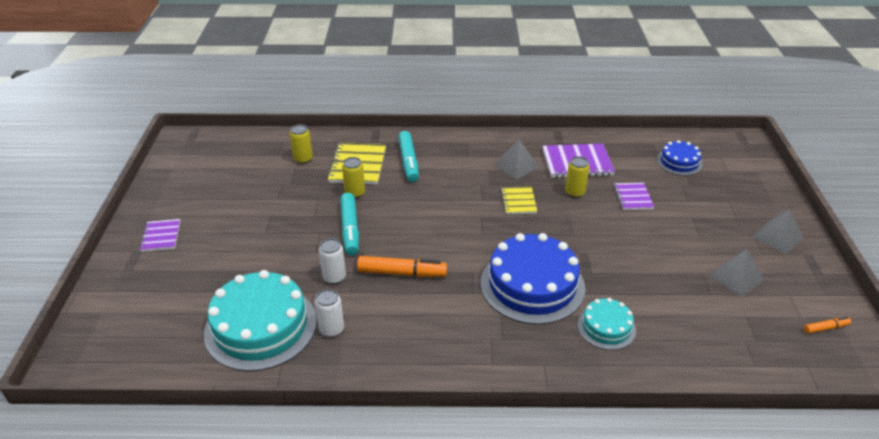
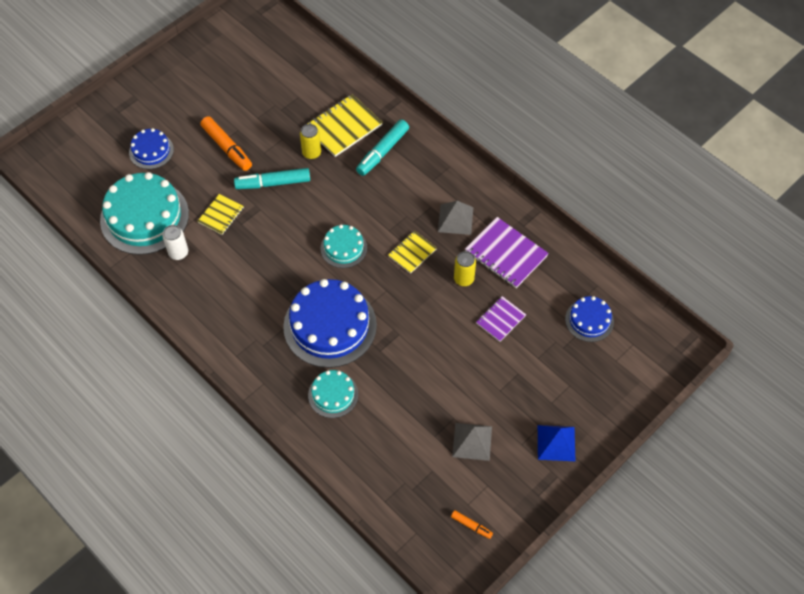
camera: 45 degrees right, 20 degrees up
purple notebook [139,219,181,252] -> none
yellow can [290,124,313,164] -> none
white can [319,238,346,284] -> yellow notebook [197,194,244,235]
turquoise marker [340,193,359,256] -> turquoise marker turned 45 degrees clockwise [234,168,310,189]
orange marker [357,256,447,277] -> orange marker moved to [200,116,252,171]
grey pyramid [752,209,804,254] -> blue pyramid [538,425,575,461]
none -> blue cake [129,128,174,169]
none -> turquoise cake [321,225,367,268]

